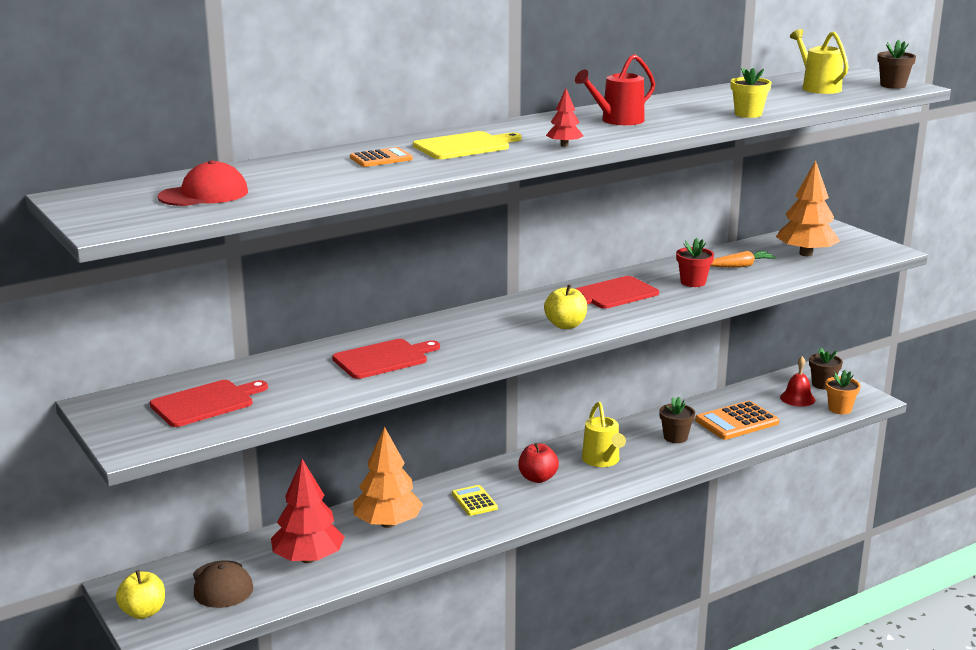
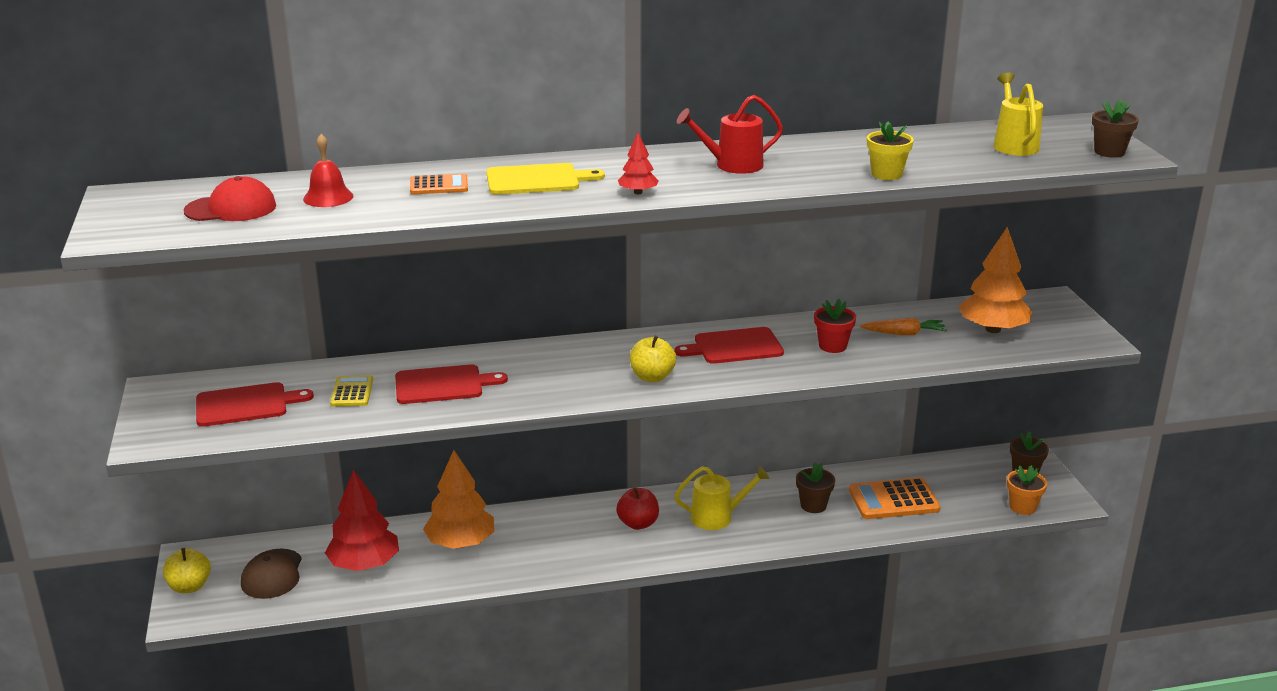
camera: 20 degrees right, 5 degrees up
yellow calculator [452,485,498,516] -> yellow calculator moved to [330,375,373,406]
yellow watering can [582,402,626,467] -> yellow watering can turned 105 degrees counterclockwise [674,466,769,530]
red bell [780,356,815,407] -> red bell moved to [303,134,353,207]

